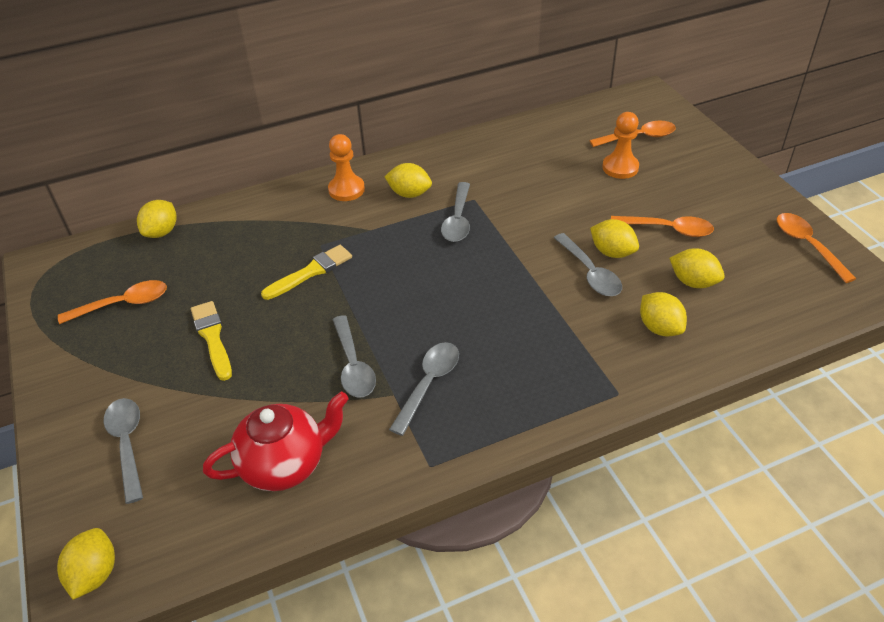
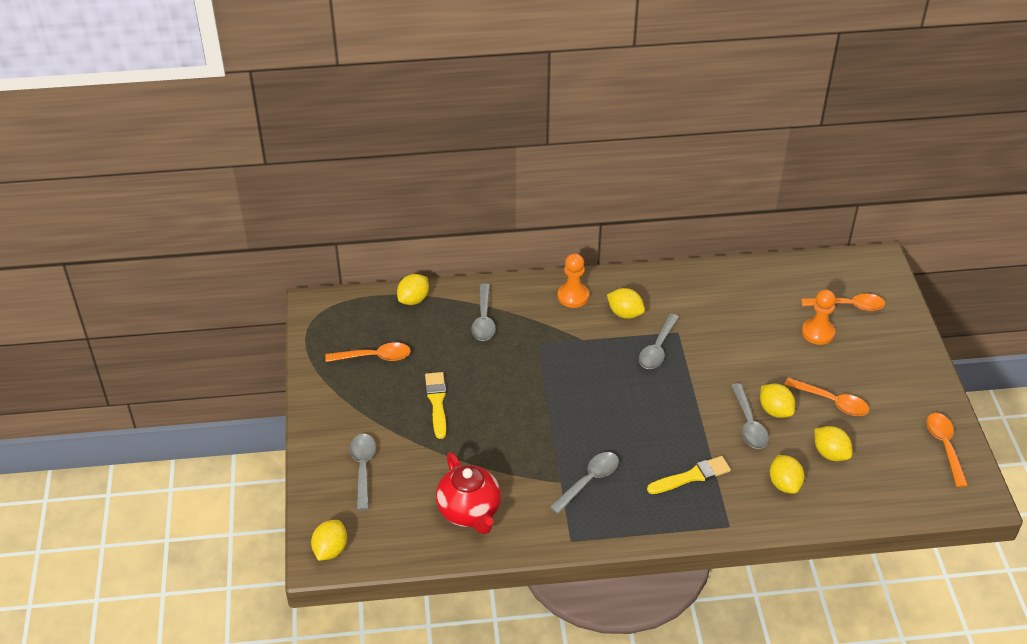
camera: 15 degrees right, 0 degrees up
red teapot [203,392,349,491] -> red teapot turned 75 degrees clockwise [436,452,501,534]
yellow brush [261,245,352,300] -> yellow brush moved to [647,456,731,494]
grey spoon [333,315,376,398] -> grey spoon moved to [471,284,496,341]

